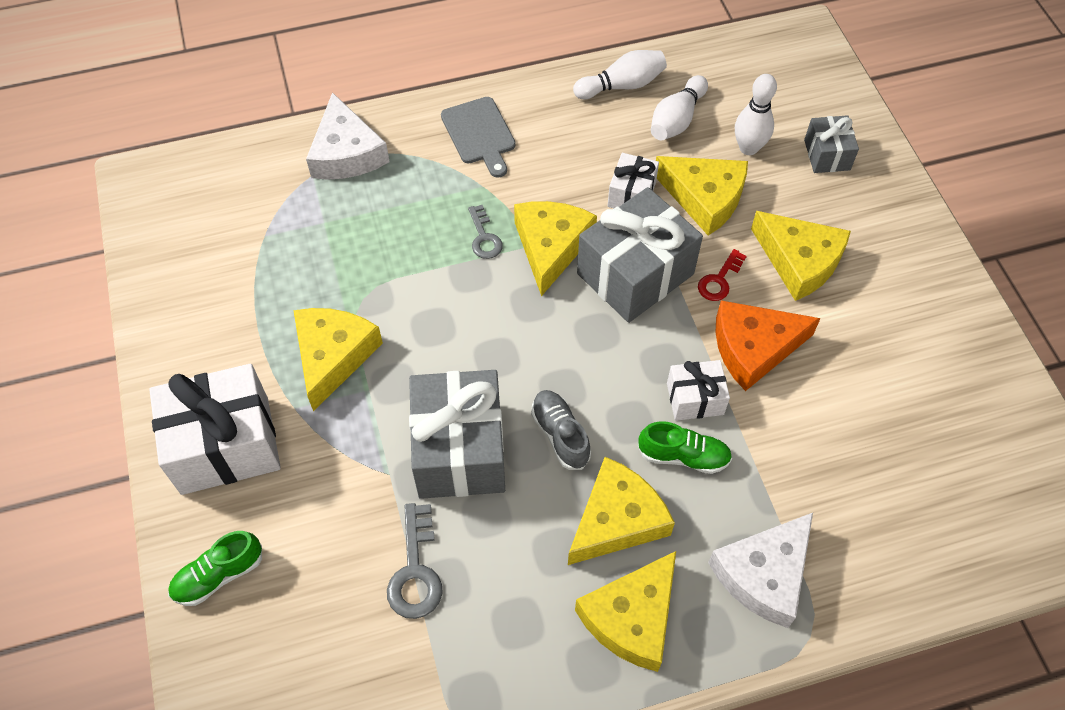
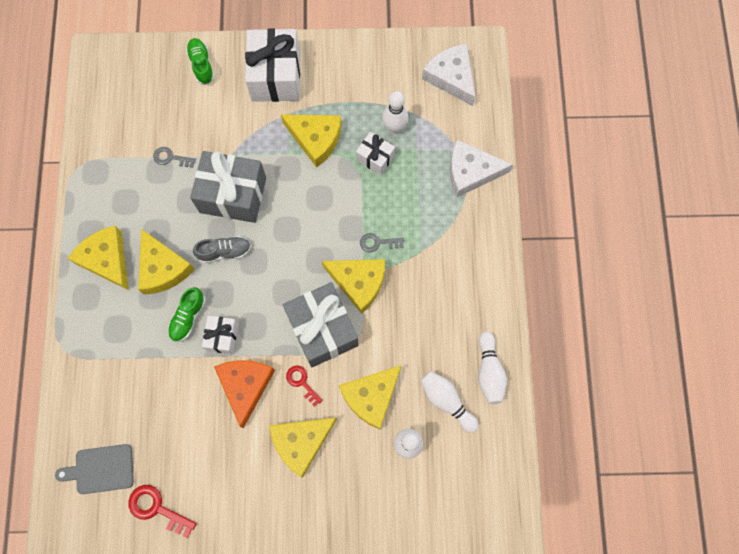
camera: 105 degrees right, 15 degrees up
grey key [387,503,443,619] -> grey key [153,147,196,168], size x0.66
grey cutting board [441,97,516,178] -> grey cutting board moved to [55,444,134,494]
white gift [608,153,659,208] -> white gift moved to [356,132,395,175]
white cheese [708,513,813,628] -> white cheese moved to [422,44,475,106]
grey gift [804,115,859,173] -> none
none -> red key [128,485,197,538]
none -> white bowling pin [382,91,408,133]

